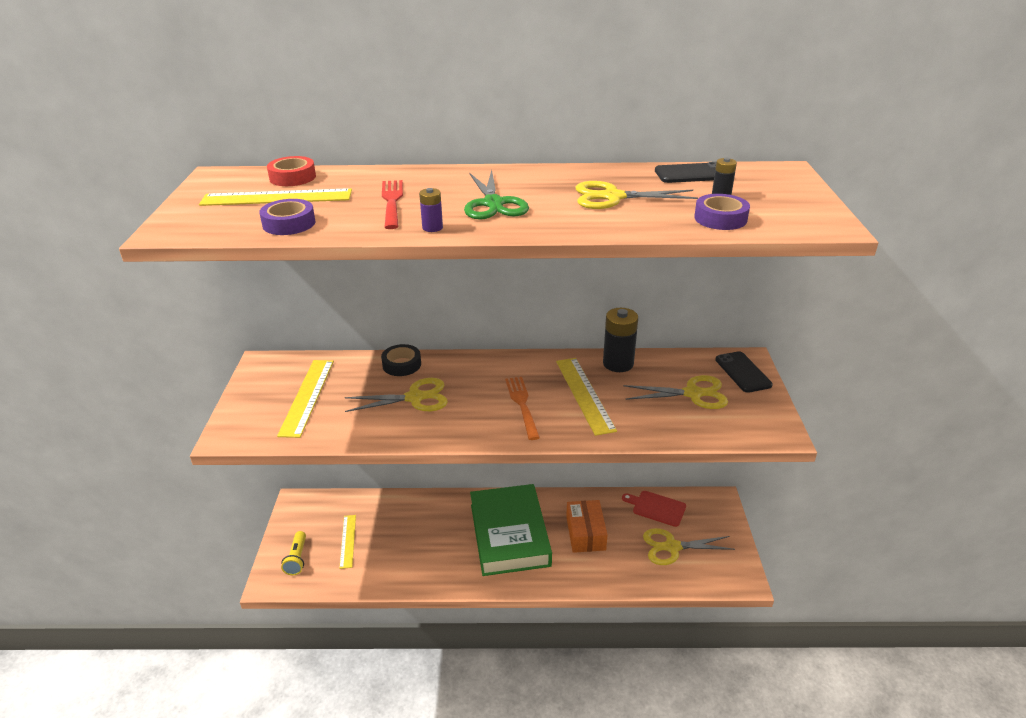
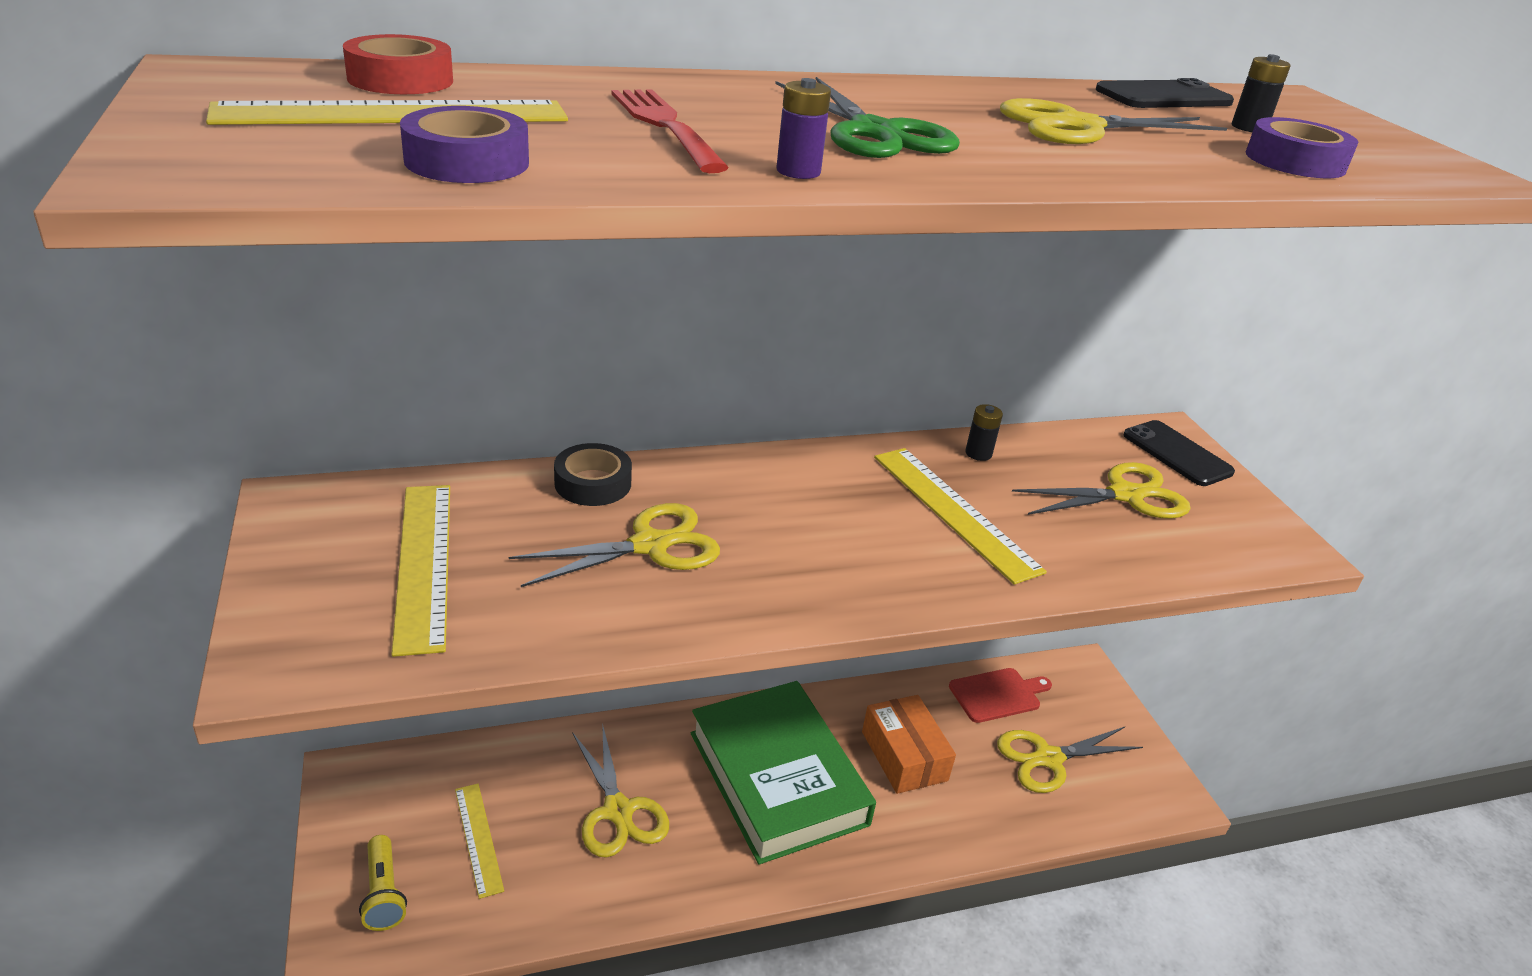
camera: 20 degrees left, 0 degrees up
orange fork [505,377,540,440] -> none
black battery [603,308,638,372] -> black battery [965,404,1003,461], size x0.49
red cutting board [622,491,686,527] -> red cutting board turned 150 degrees clockwise [949,668,1052,723]
none -> yellow scissors [572,723,669,858]

